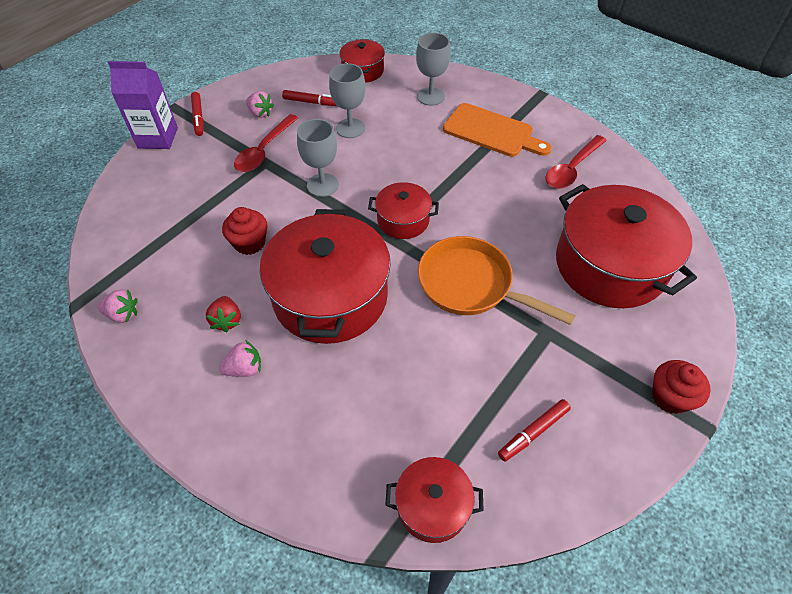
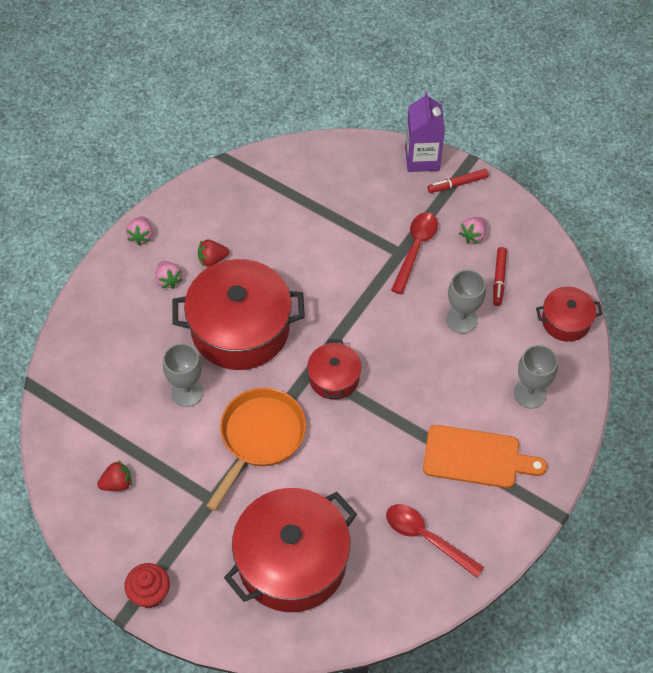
camera: 85 degrees right, 5 degrees up
pink strawberry [98,289,138,323] -> pink strawberry moved to [126,216,153,245]
red cupcake [222,207,267,255] -> none
red spoon [234,114,298,172] -> red spoon turned 90 degrees clockwise [391,212,438,294]
grey goblet [297,119,339,197] -> grey goblet moved to [163,343,204,407]
red pot [385,457,484,543] -> none
orange cutting board [443,103,552,157] -> orange cutting board turned 105 degrees counterclockwise [423,425,547,488]
red marker [498,399,571,462] -> red strawberry [97,461,132,491]

